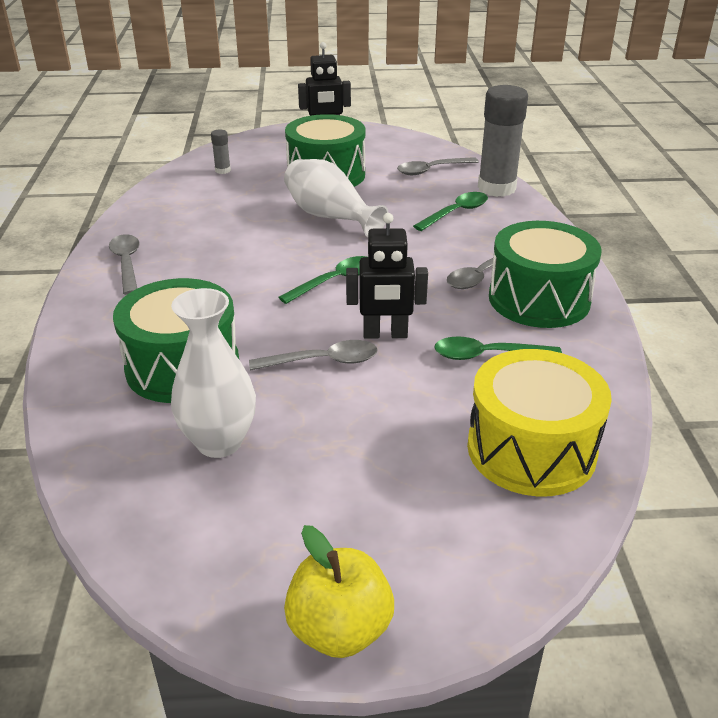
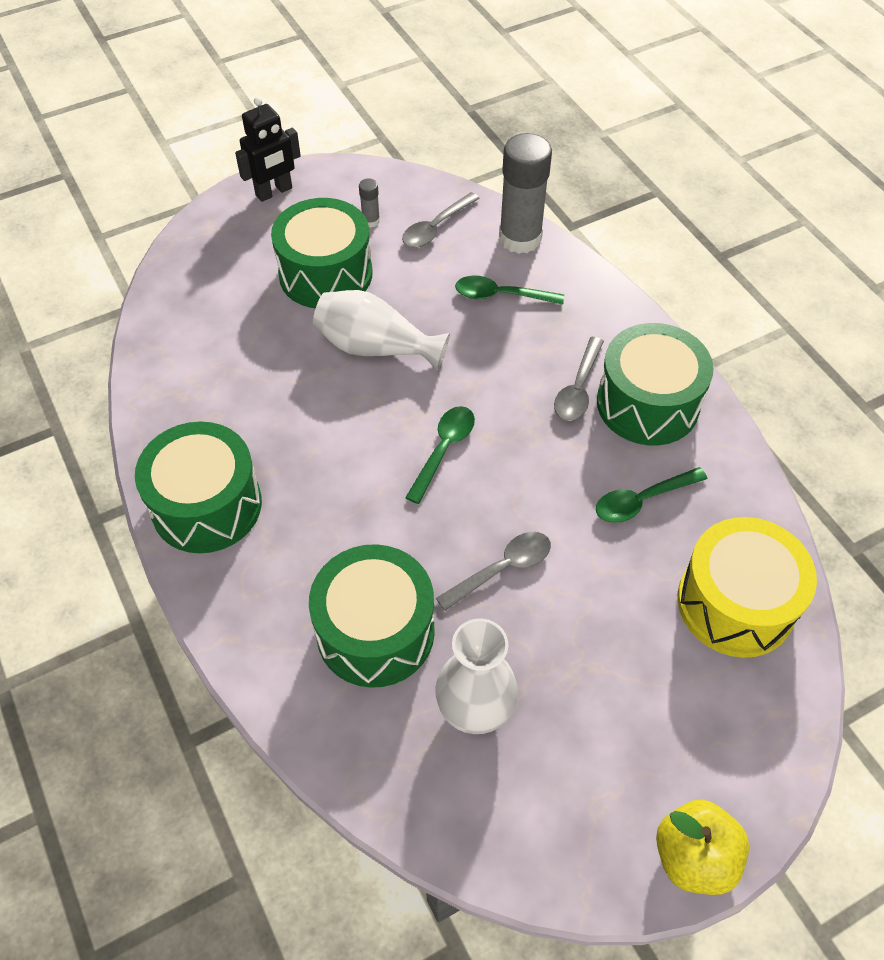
camera: 25 degrees left, 20 degrees up
grey spoon [109,234,140,295] -> green drum [135,421,262,553]
grey glue stick [211,130,231,174] -> grey glue stick moved to [359,178,380,227]
black robot [346,213,428,339] -> none
green spoon [413,192,488,231] -> green spoon turned 105 degrees counterclockwise [455,276,564,305]

